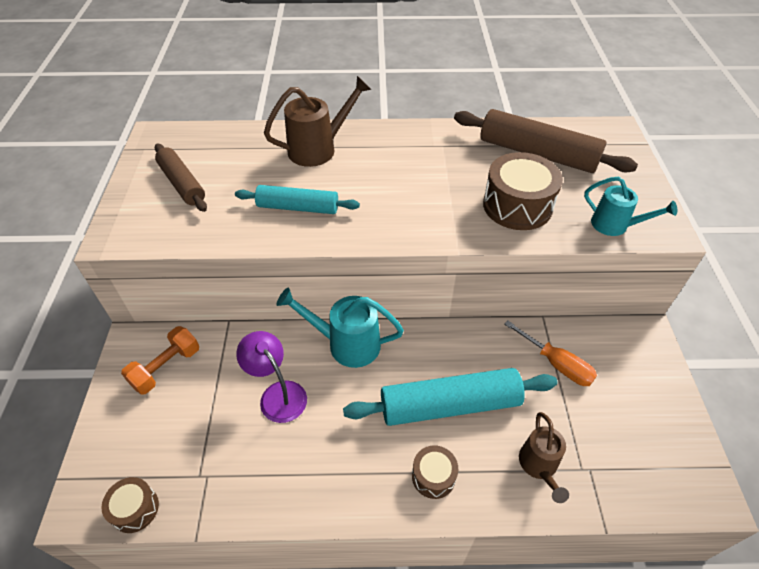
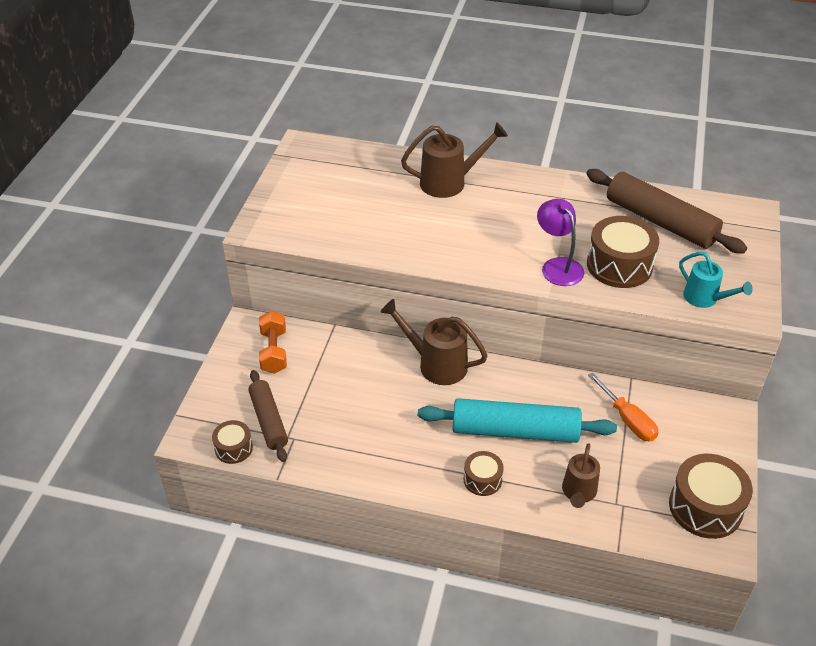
camera: 15 degrees right, 5 degrees down
orange dumbbell [121,326,199,395] -> orange dumbbell turned 60 degrees counterclockwise [259,311,287,374]
brown rolling pin [155,143,207,212] -> brown rolling pin moved to [248,370,288,462]
turquoise rolling pin [235,185,360,214] -> none
purple lamp [236,331,307,423] -> purple lamp moved to [537,199,584,286]
turquoise watering can [277,287,404,368] -> brown watering can [380,299,487,385]
none -> brown drum [669,454,753,539]

